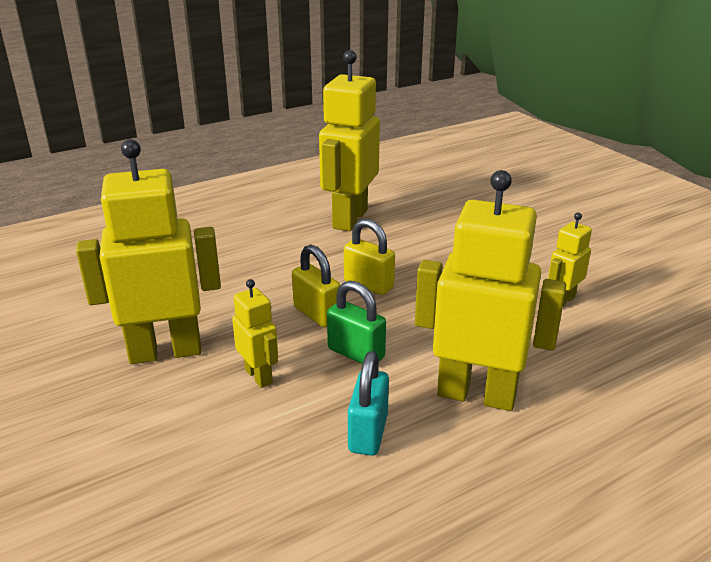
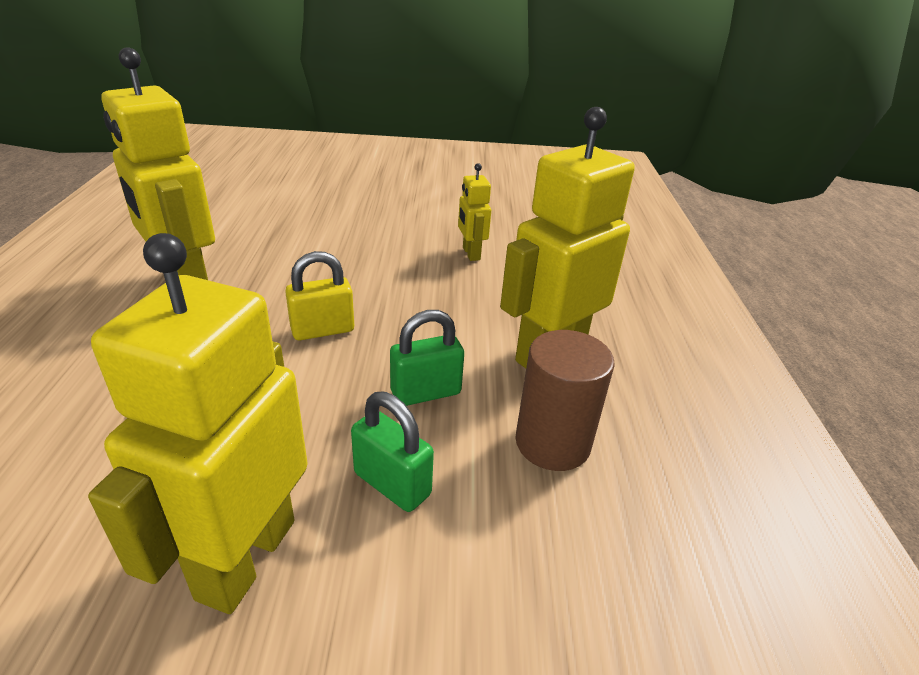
camera: 60 degrees left, 5 degrees up
yellow robot [232,279,278,388] -> green padlock [351,392,434,512]
yellow padlock [292,245,340,327] -> none
turquoise padlock [348,351,389,456] -> brown cylinder [516,330,615,471]

